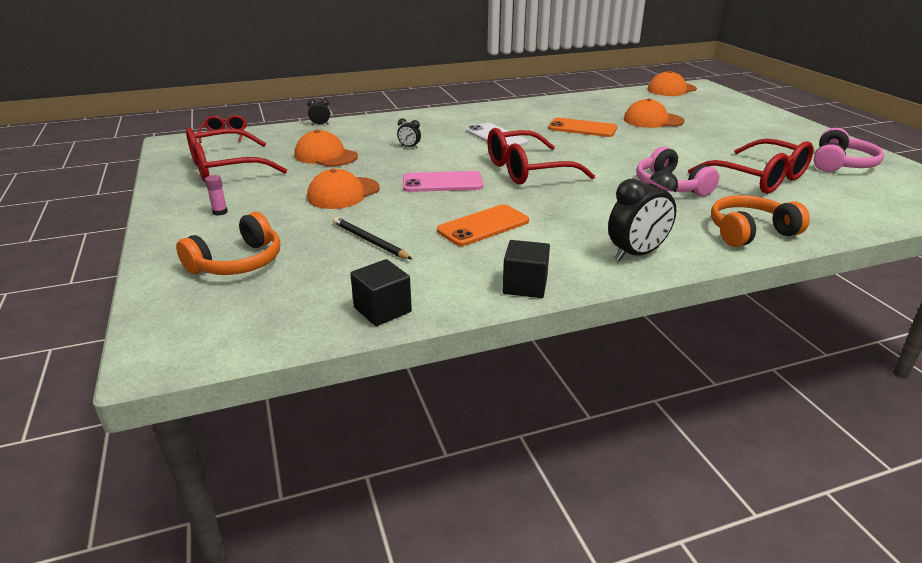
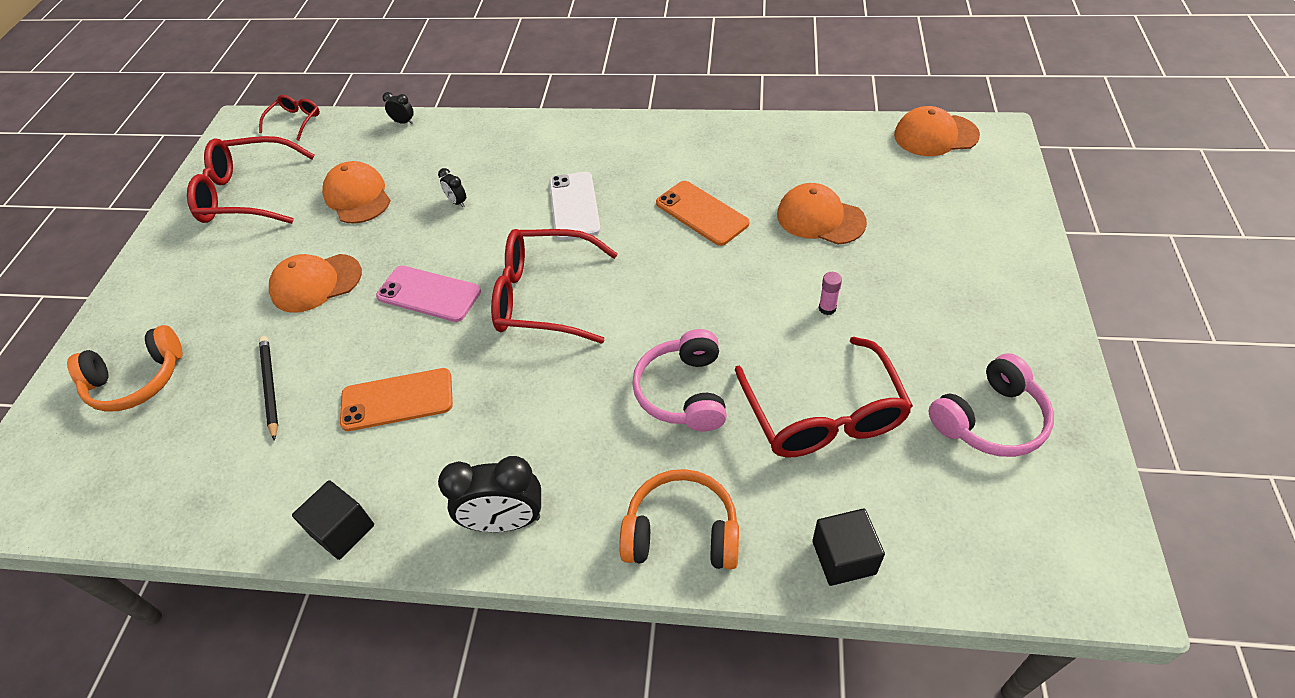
camera: 30 degrees right, 20 degrees up
pink glue stick [205,175,228,216] -> pink glue stick moved to [819,272,842,315]
black cube [350,259,412,326] -> black cube moved to [812,508,885,586]

